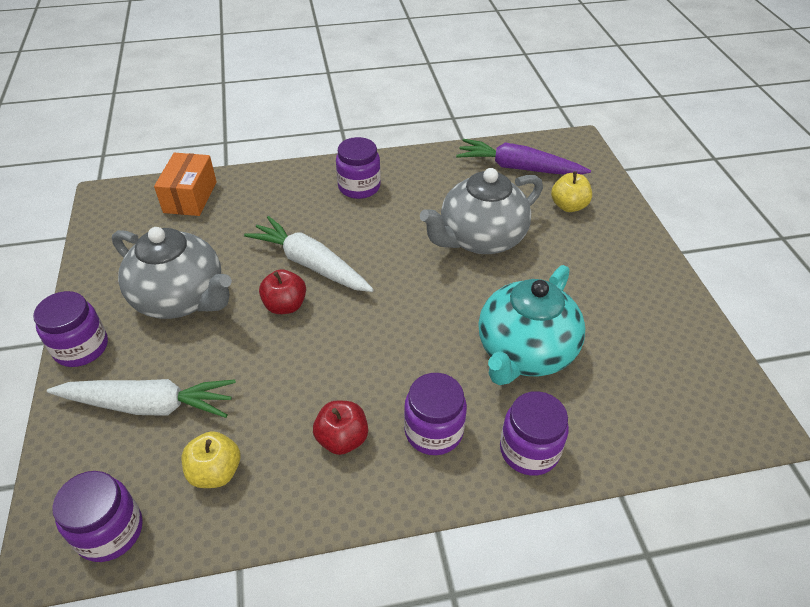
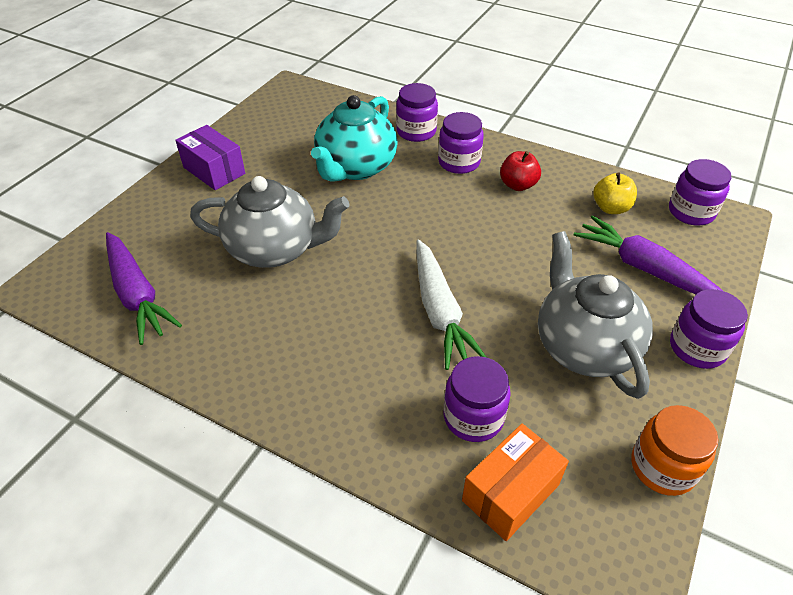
camera: 140 degrees left, 0 degrees up
white carrot [47,379,236,418] -> purple carrot [574,215,723,294]
red apple [259,269,306,314] -> none
purple jar [336,137,381,199] -> purple jar moved to [444,356,511,442]
turquoise teapot [478,265,585,385] -> turquoise teapot turned 135 degrees clockwise [311,95,398,182]
yellow apple [551,171,592,212] -> none
none -> purple box [175,125,245,190]
none -> orange jar [631,405,718,496]

